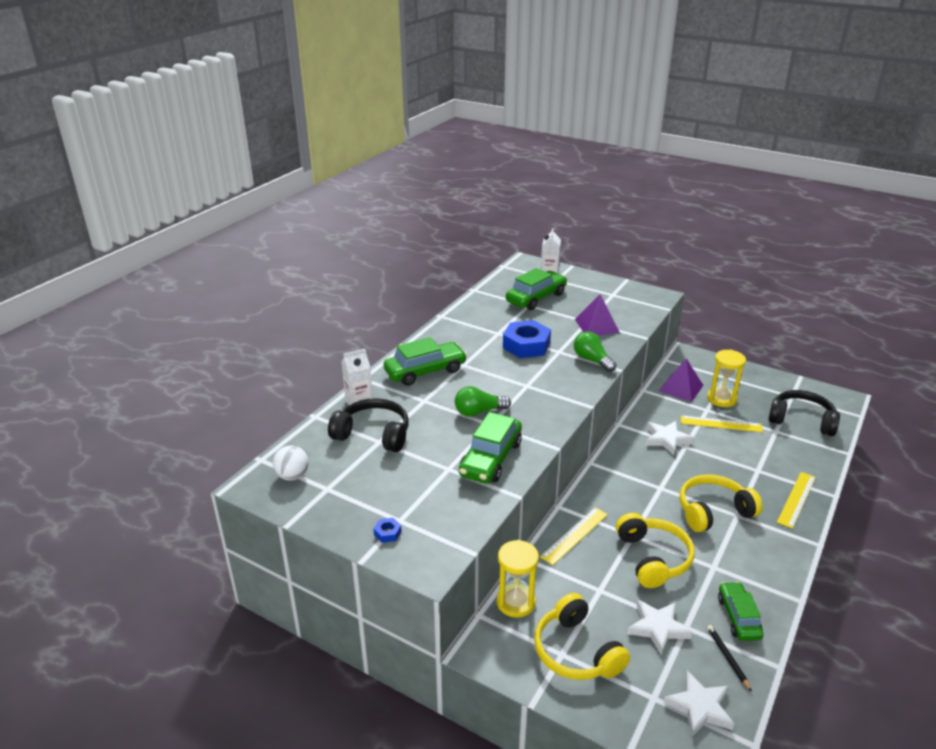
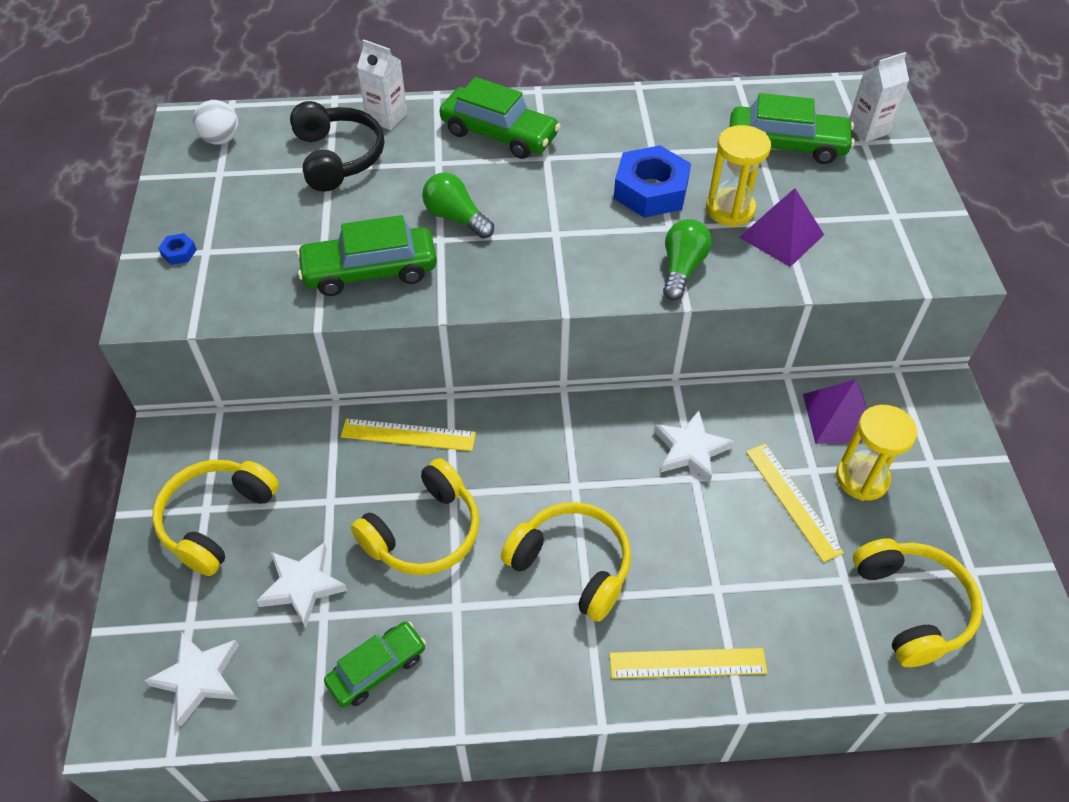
camera: 55 degrees right, 20 degrees up
yellow hourglass [497,540,539,618] -> yellow hourglass moved to [706,125,771,227]
black pencil [707,625,752,692] -> none
black headphones [769,390,840,436] -> yellow headphones [853,538,983,667]

